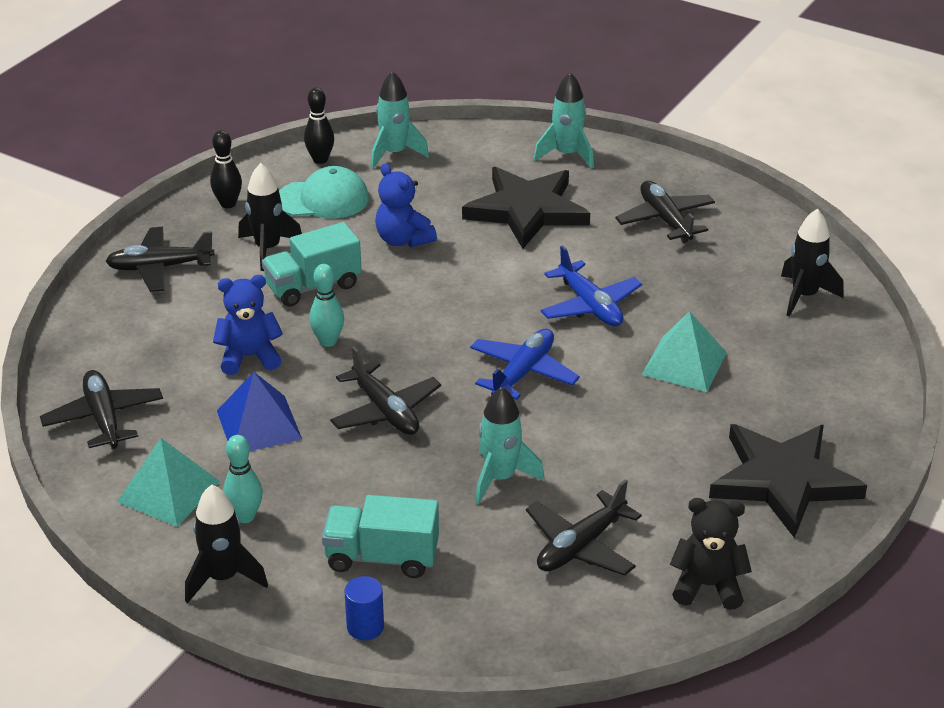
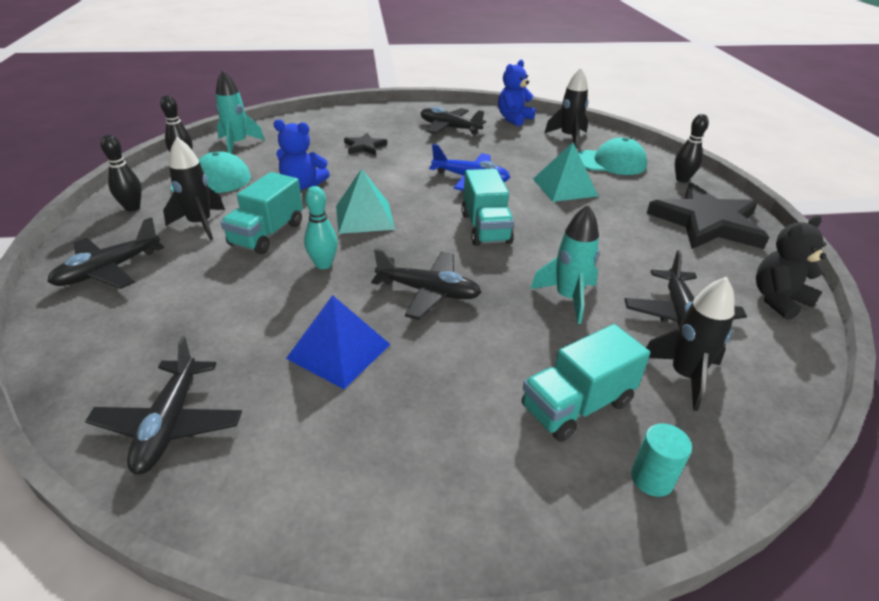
camera: 40 degrees left, 0 degrees up
black plane [40,370,163,449] -> black plane turned 120 degrees counterclockwise [85,337,242,475]
turquoise pyramid [117,438,220,527] -> turquoise pyramid moved to [336,169,395,234]
black rocket [185,485,268,603] -> black rocket moved to [646,277,735,411]
blue teddy bear [213,275,283,375] -> blue teddy bear moved to [498,60,536,126]
turquoise bowling pin [223,435,263,523] -> none
blue cylinder [345,576,384,641] -> turquoise cylinder [631,423,692,497]
black star [462,167,590,249] -> black star [344,133,387,155], size x0.47
blue plane [470,329,580,400] -> turquoise truck [461,169,514,246]
turquoise rocket [533,72,594,169] -> none
none -> turquoise cap [579,137,647,175]
none -> black bowling pin [675,114,709,183]

